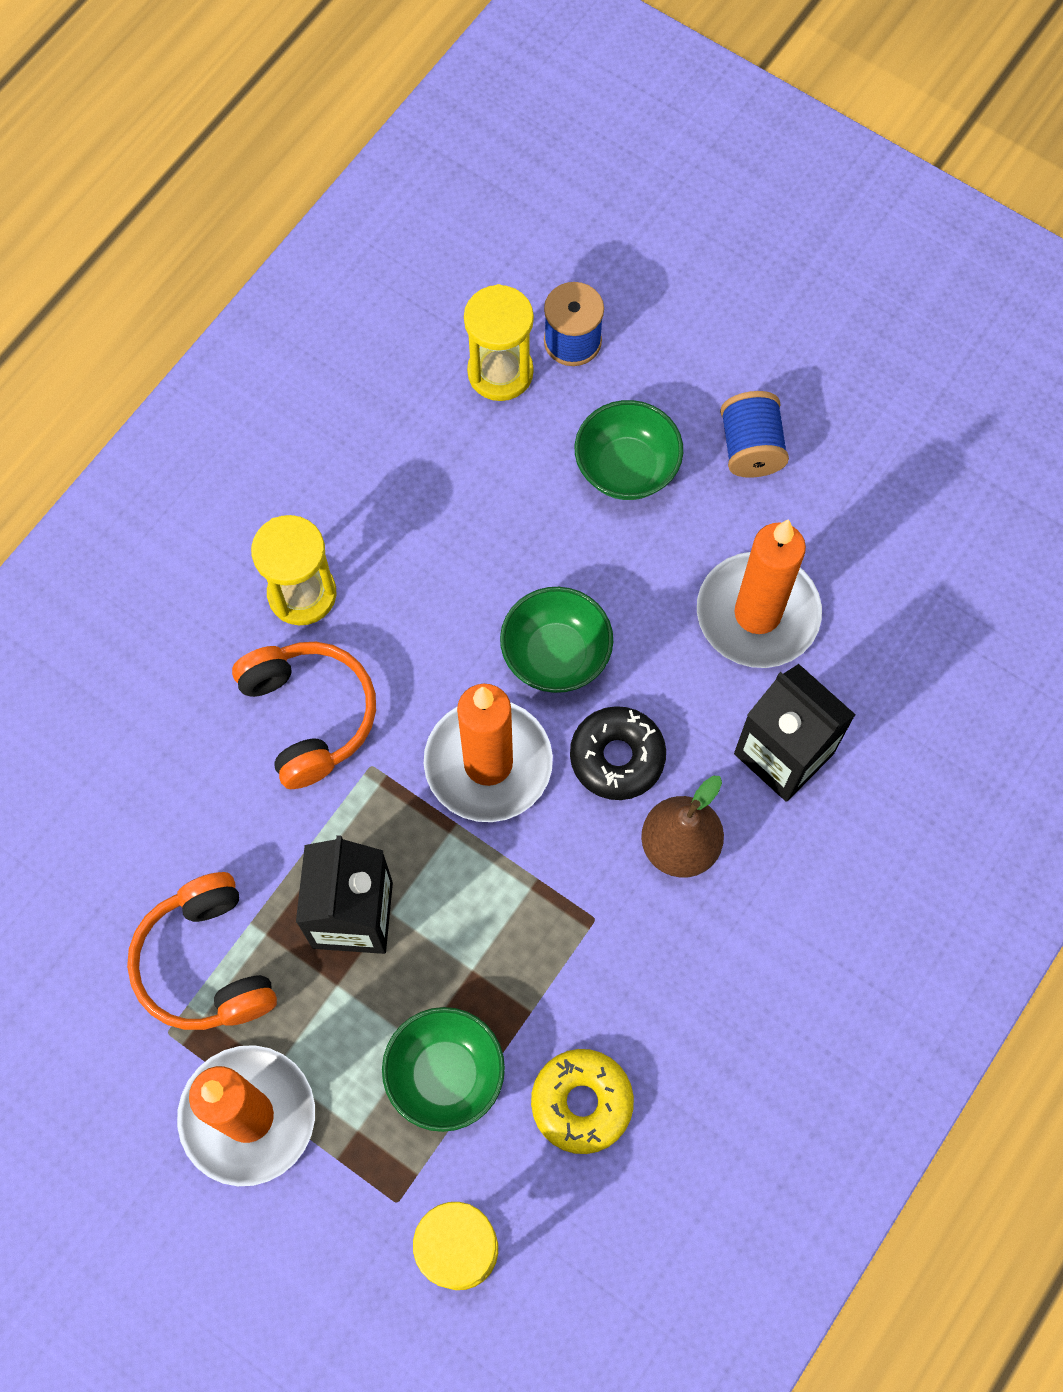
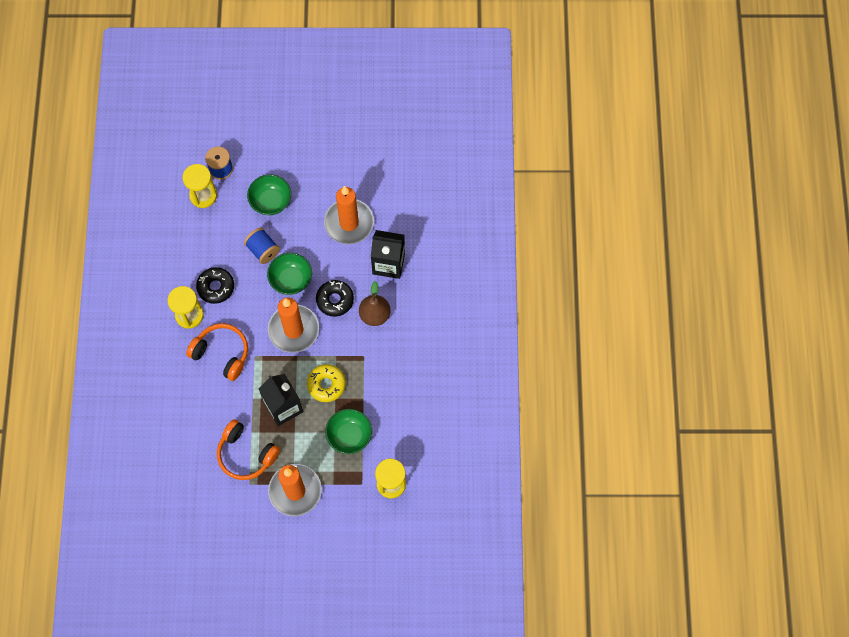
camera: 35 degrees left, 0 degrees up
yellow donut [531,1049,634,1154] -> yellow donut moved to [307,364,346,402]
blue spool [720,391,789,478] -> blue spool moved to [244,228,280,264]
none -> black donut [196,267,234,304]

